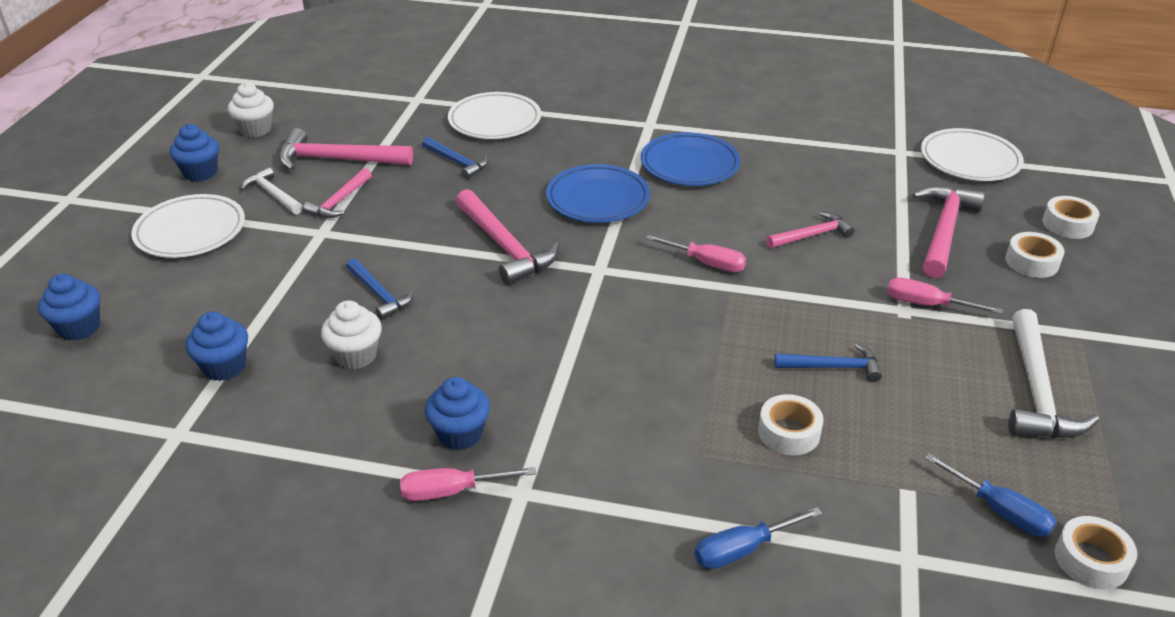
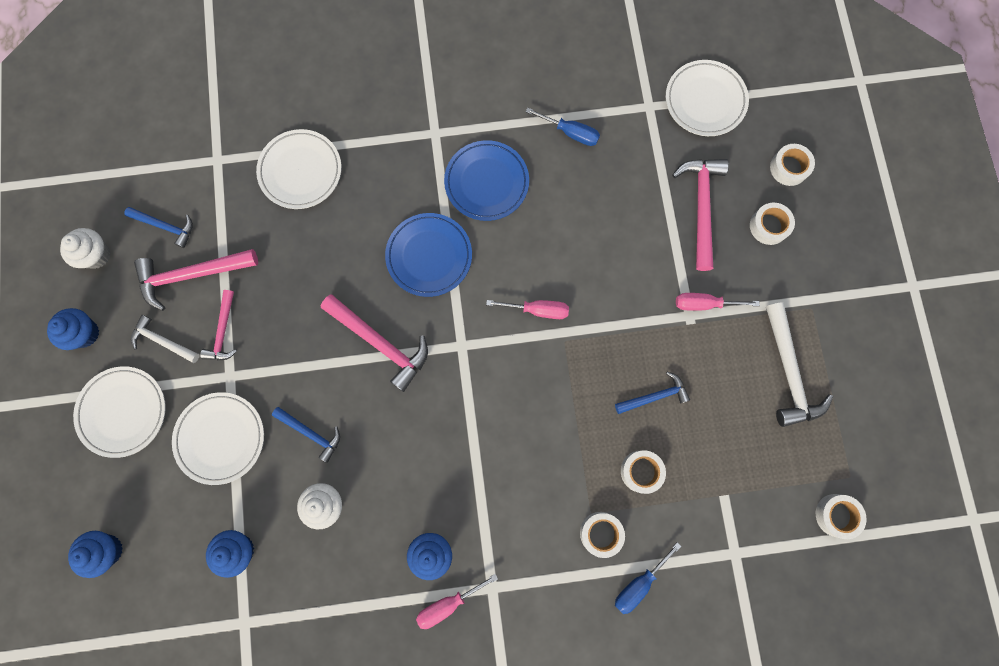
camera: 20 degrees left, 40 degrees up
blue hammer [422,137,489,179] -> blue hammer moved to [124,207,193,248]
pink hammer [766,212,855,248] -> none
blue screwdriver [925,453,1056,537] -> blue screwdriver moved to [526,108,600,146]
none -> white plate [172,392,264,485]
none -> white tape [580,512,625,558]

